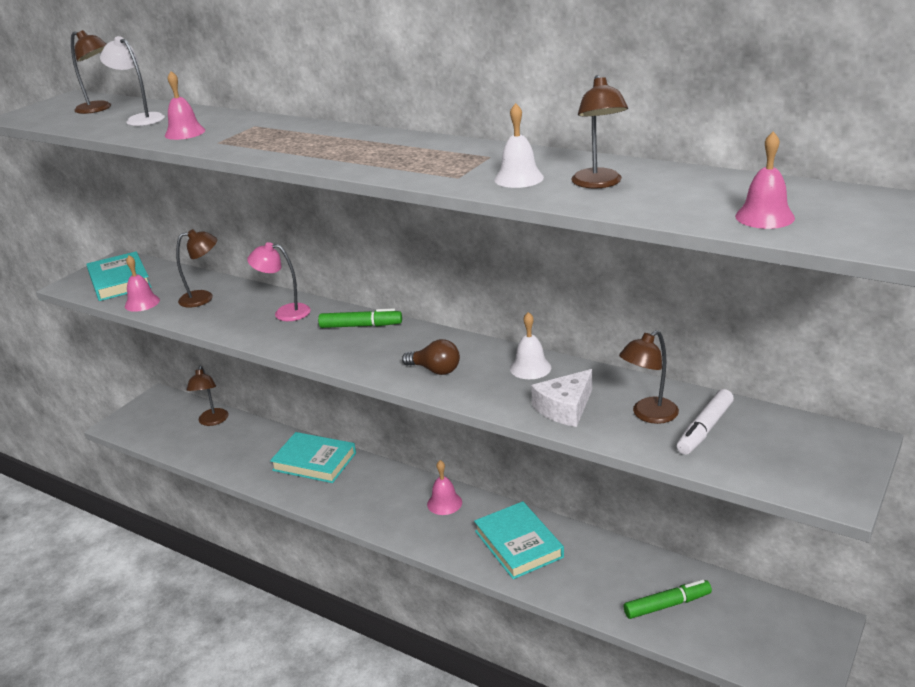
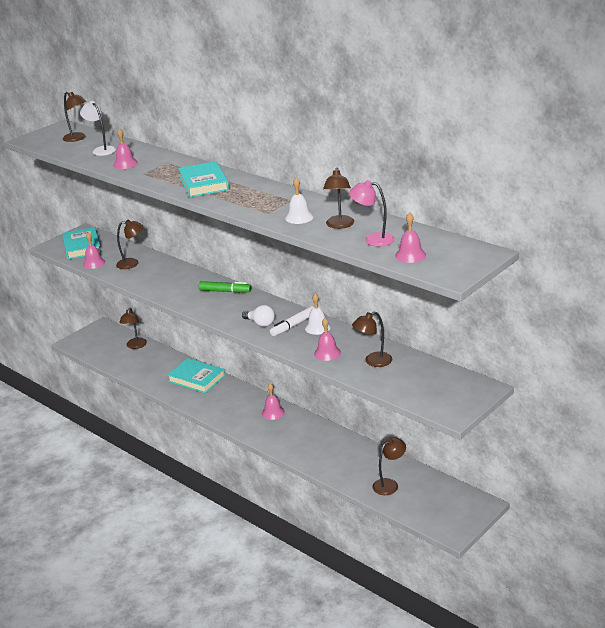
camera: 10 degrees right, 0 degrees up
pink lamp [247,242,311,321] -> pink lamp moved to [349,180,395,247]
brown light bulb [402,339,460,375] -> white light bulb [242,305,275,327]
turquoise book [474,501,564,579] -> turquoise book moved to [178,161,229,197]
white cheese [531,369,592,427] -> pink bell [314,318,341,361]
green marker [624,580,712,619] -> brown lamp [372,437,406,495]
white marker [677,389,734,455] -> white marker moved to [270,306,314,336]

